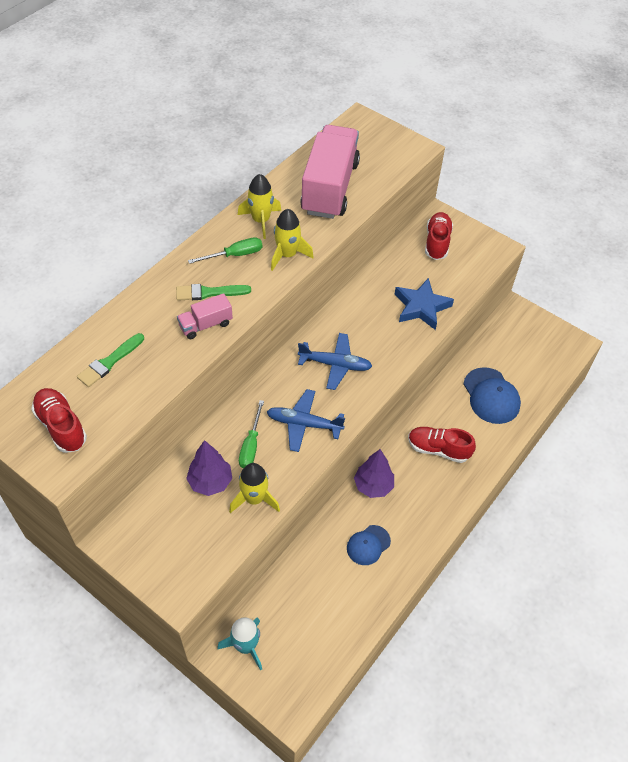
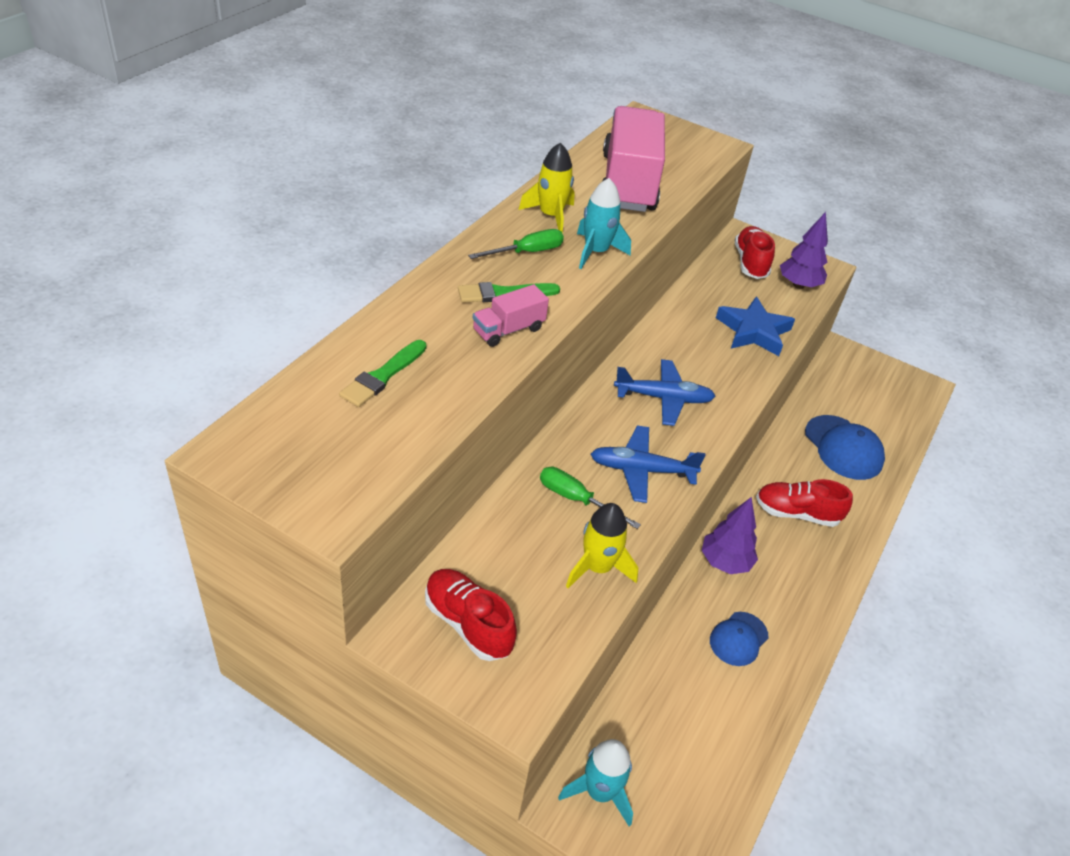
camera: 10 degrees left, 10 degrees down
red shoe [31,388,87,453] -> red shoe moved to [425,569,517,661]
purple tree [186,440,232,496] -> purple tree moved to [780,212,828,289]
green screwdriver [239,400,264,468] -> green screwdriver turned 120 degrees clockwise [540,467,641,529]
yellow rocket [271,209,314,271] -> turquoise rocket [577,178,631,269]

